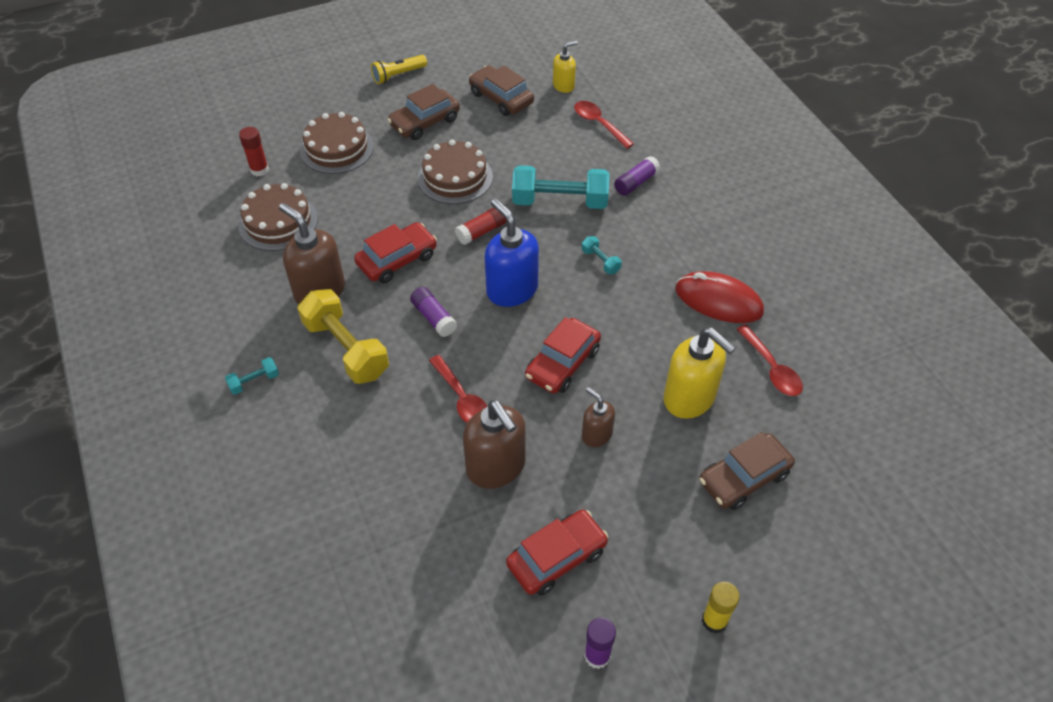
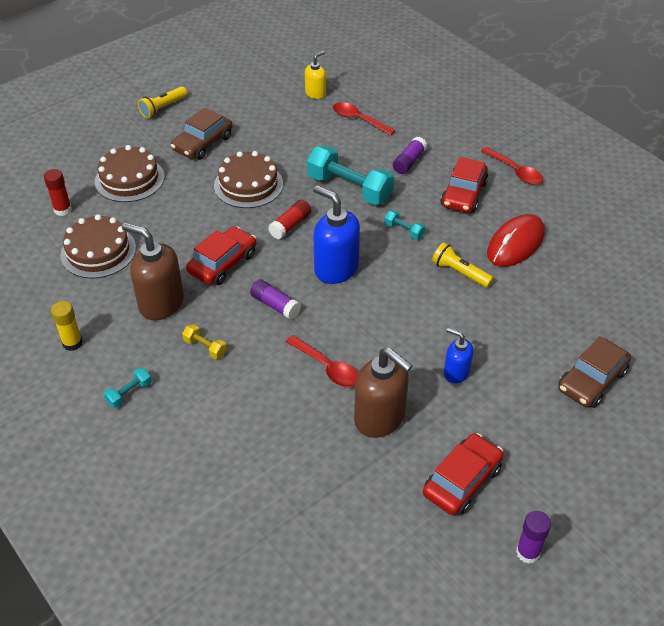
camera: 15 degrees left, 5 degrees down
yellow dumbbell [297,289,389,384] -> yellow dumbbell [182,324,227,359], size x0.45
brown car [469,65,534,116] -> none
turquoise dumbbell [512,165,610,209] -> turquoise dumbbell turned 45 degrees clockwise [307,145,394,205]
red car [525,317,601,394] -> red car moved to [441,157,488,213]
brown soap dispenser [582,387,615,447] -> blue soap dispenser [444,328,473,383]
yellow soap dispenser [664,328,736,419] -> none
red mouse [675,271,764,323] -> red mouse turned 60 degrees counterclockwise [487,214,545,267]
yellow glue stick [702,582,740,634] -> yellow glue stick moved to [51,301,83,351]
red spoon [737,325,803,396] -> red spoon moved to [481,147,543,185]
none -> yellow flashlight [432,243,494,288]

